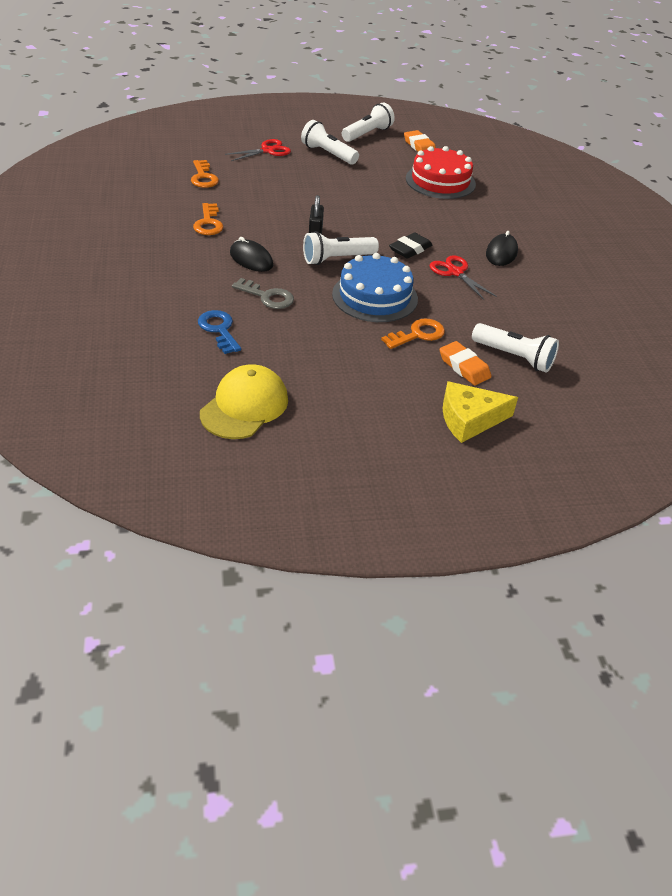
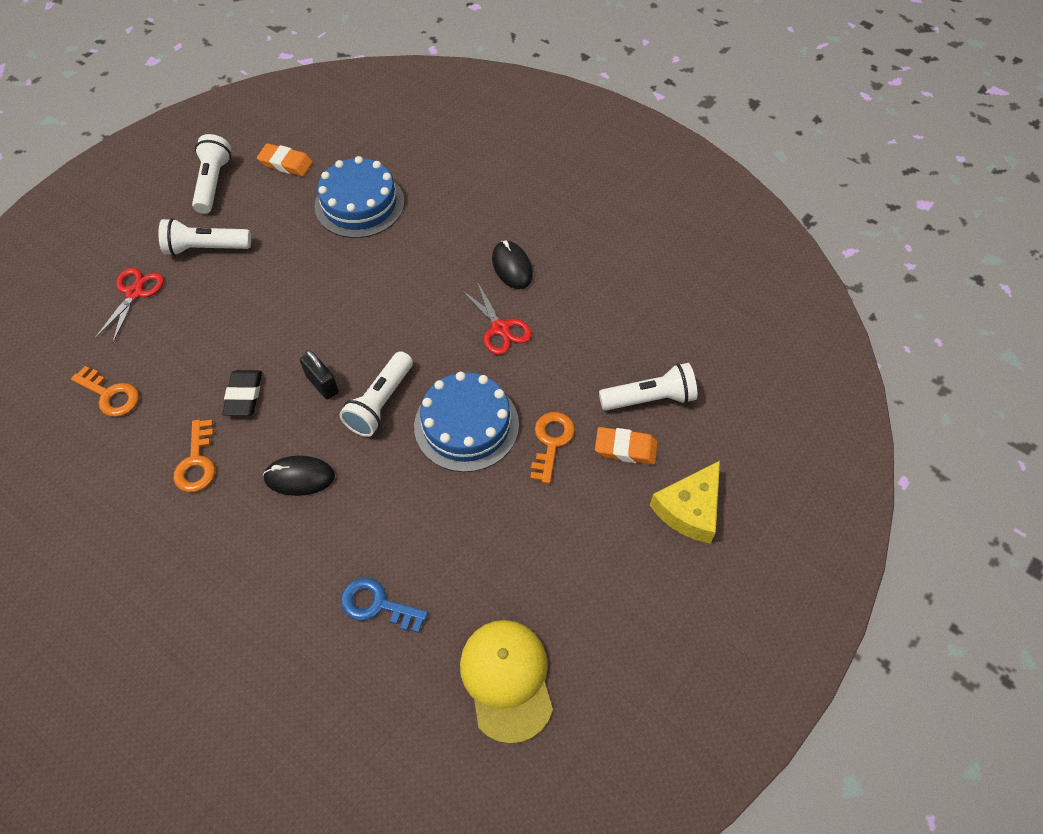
camera: 40 degrees left, 15 degrees up
orange key [193,203,224,235] -> orange key turned 45 degrees clockwise [173,420,215,492]
grey key [232,278,294,309] -> none
black eraser [389,232,432,259] -> black eraser moved to [222,370,262,416]
red cake [406,146,476,199] -> blue cake [315,156,405,238]
red scissors [430,256,497,300] -> red scissors turned 135 degrees counterclockwise [461,282,532,355]

